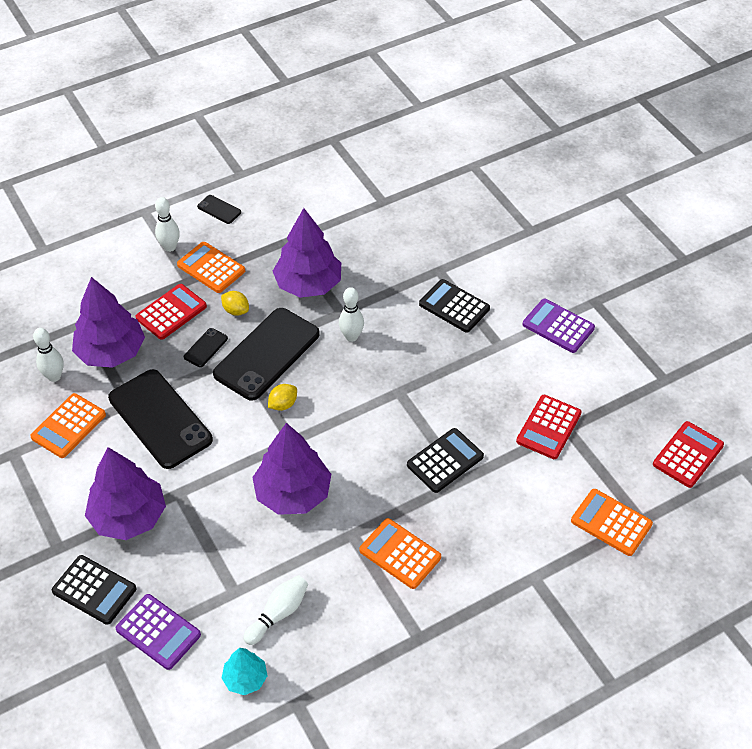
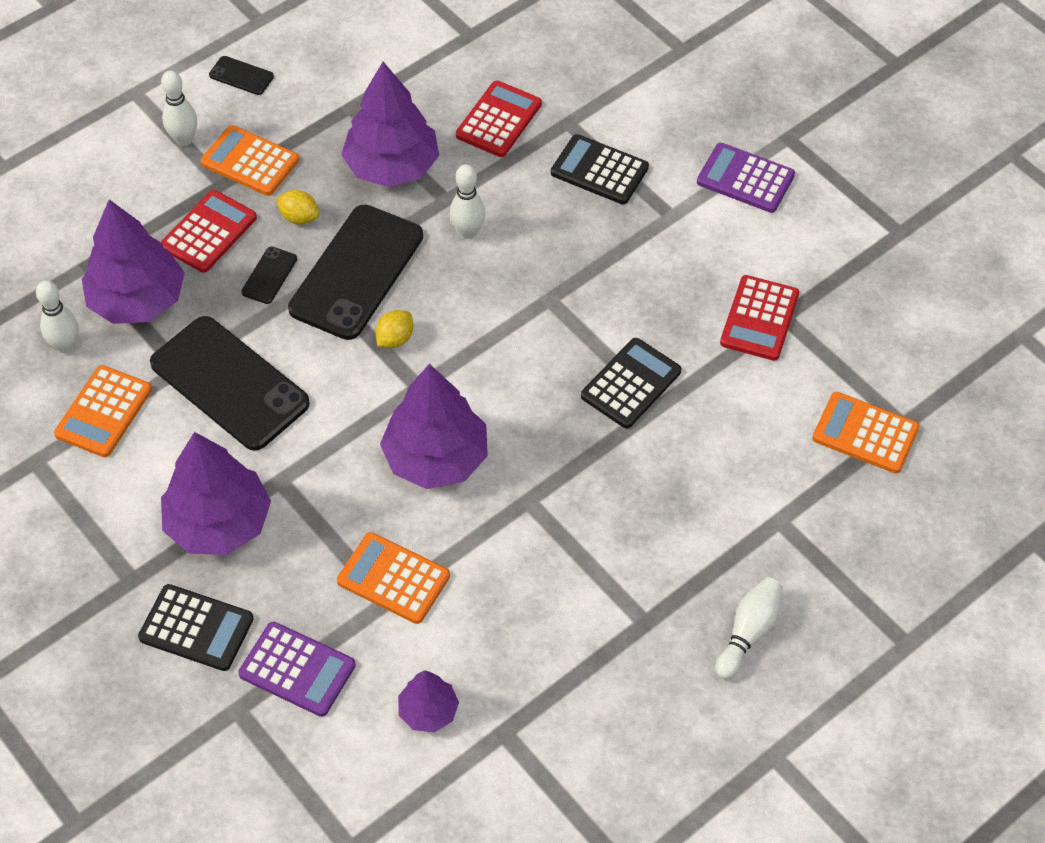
camera: 10 degrees left, 5 degrees up
turquoise tree [222,648,267,695] -> purple tree [398,670,459,732]
white bowling pin [243,575,308,645] -> white bowling pin moved to [715,577,783,679]
orange calculator [360,518,441,589] -> orange calculator moved to [337,532,450,624]
red calculator [653,421,724,488] -> red calculator moved to [456,81,542,157]

